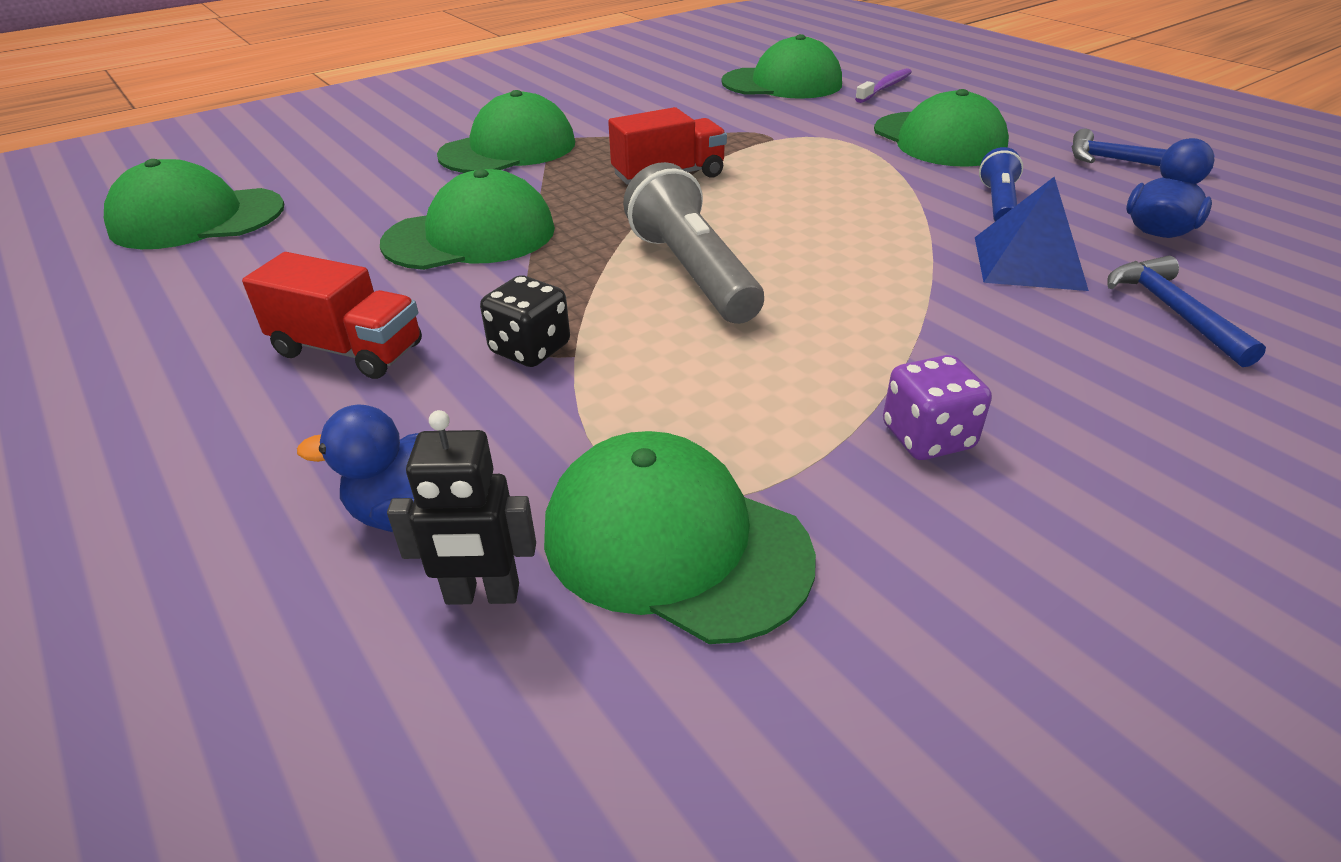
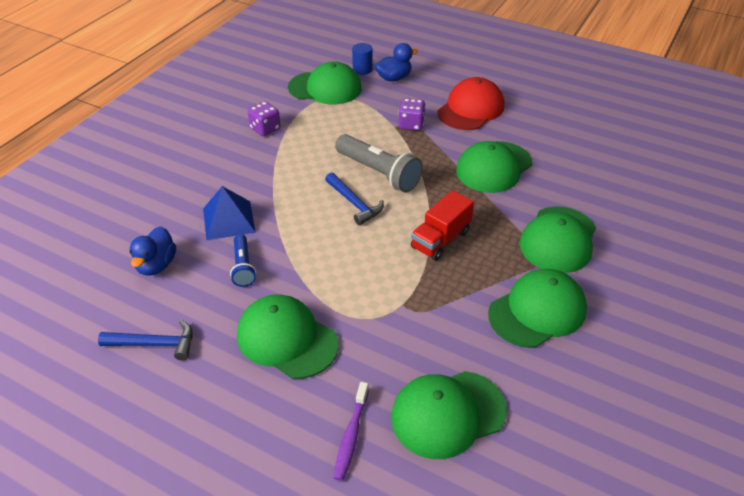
camera: 155 degrees right, 5 degrees up
green cap [104,159,284,249] -> green cap moved to [488,269,587,348]
red truck [242,252,422,379] -> red cap [438,77,505,130]
black robot [387,410,536,605] -> blue cylinder [352,43,373,75]
black dice [480,275,570,367] -> purple dice [399,98,426,131]
blue hammer [1107,256,1266,367] -> blue hammer moved to [325,173,384,225]

